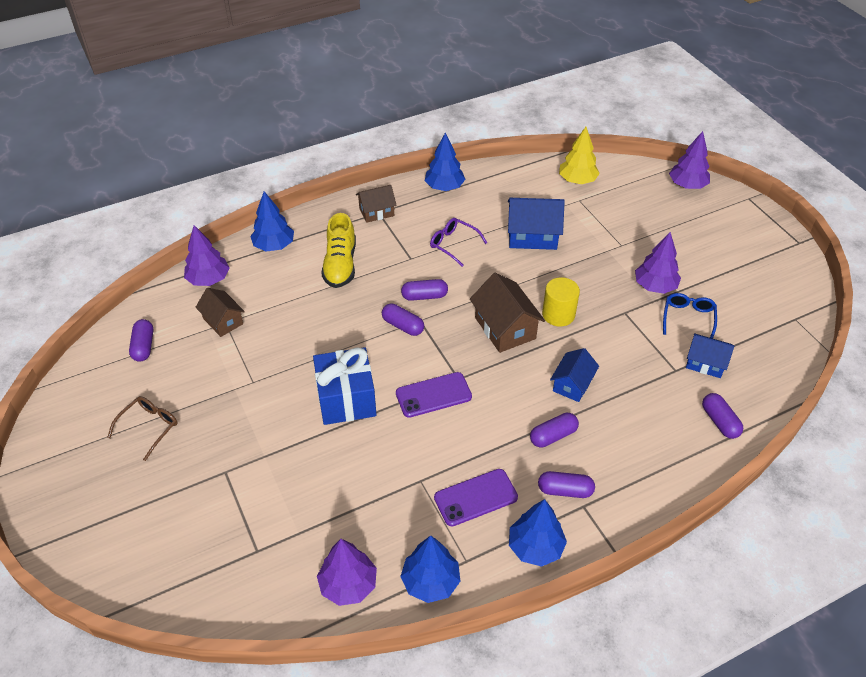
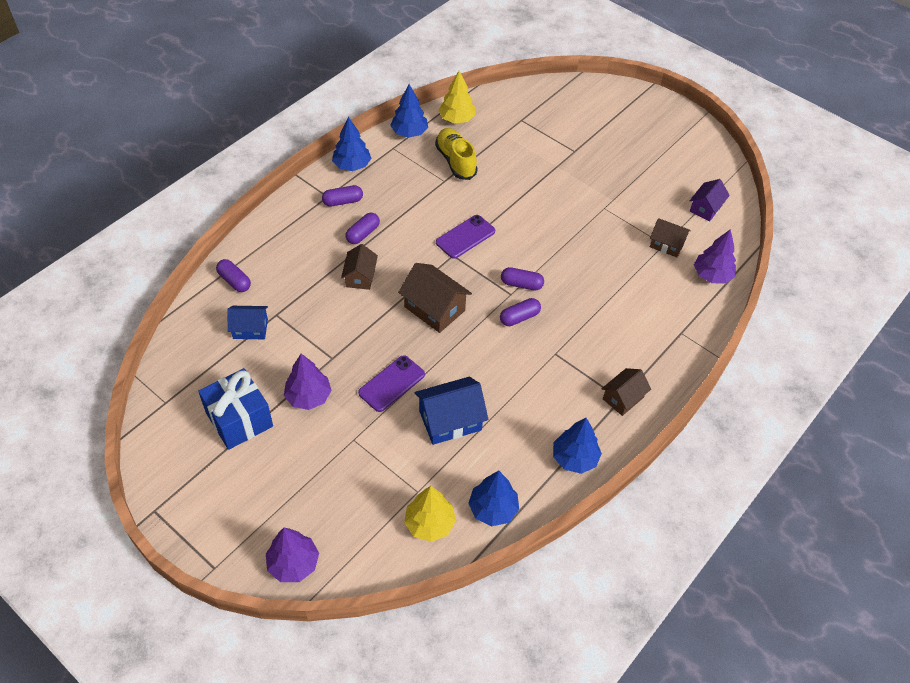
camera: 155 degrees right, 5 degrees up
brown glasses [107,396,178,461] -> none
purple capsule [129,319,154,362] -> purple house [690,179,730,222]
blue tree [250,191,294,252] -> blue tree moved to [468,471,519,526]
blue gift [313,347,377,425] -> blue gift moved to [198,368,273,450]
purple tree [317,539,377,606] -> yellow tree [438,71,475,123]
yellow shoe [321,213,356,288] -> yellow shoe moved to [435,128,478,180]
purple glasses [430,218,487,267] -> none
purple phone [434,469,518,526] -> purple phone moved to [358,355,425,412]
yellow cylinder [542,277,580,327] -> none
blue house [550,348,599,402] -> brown house [341,244,378,290]
blue glasses [663,293,717,339] -> none

